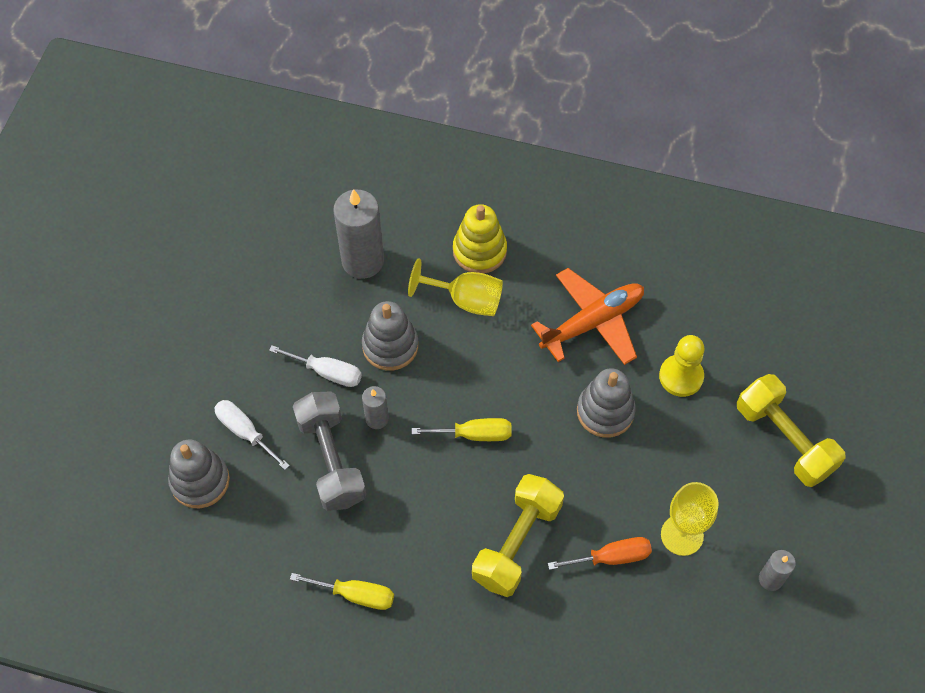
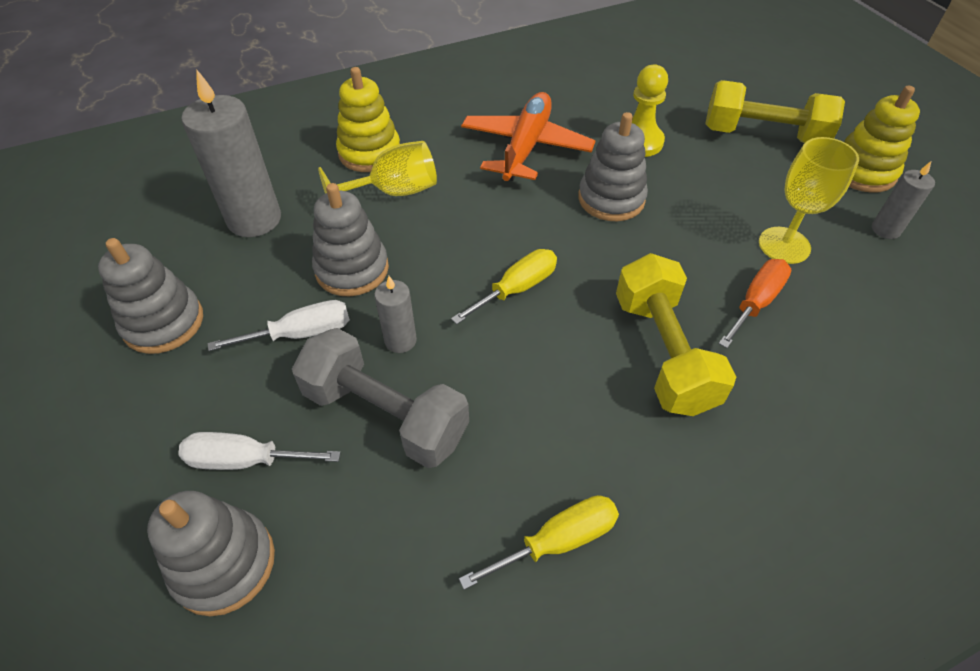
camera: 40 degrees left, 10 degrees down
none -> grey stacking toy [98,238,203,354]
none -> yellow stacking toy [844,86,920,193]

